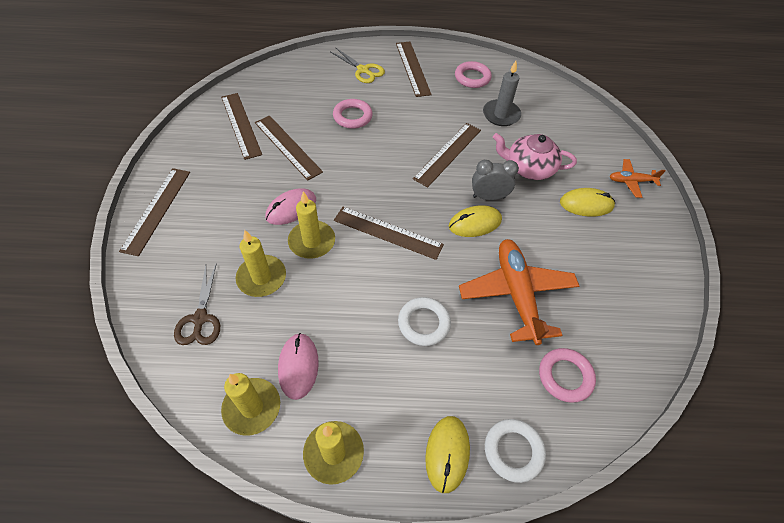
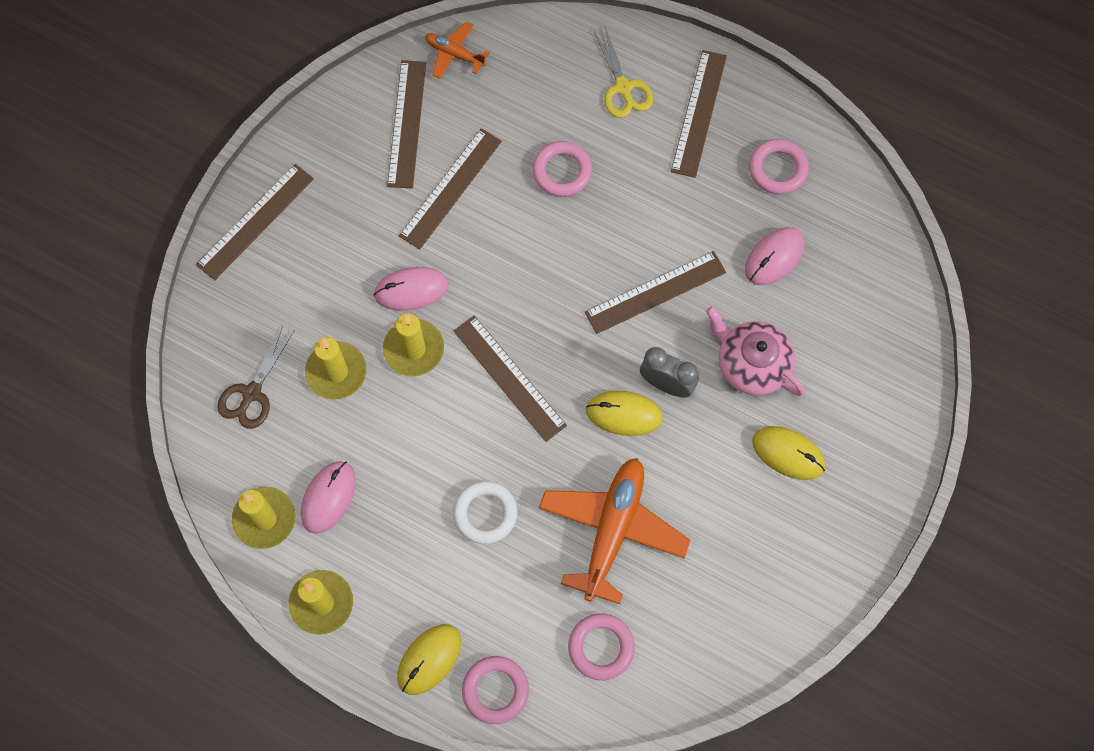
camera: 30 degrees right, 15 degrees up
brown ruler [255,116,323,181] -> brown ruler turned 45 degrees clockwise [399,128,502,250]
grey candle [483,61,521,126] -> pink mouse [745,227,805,285]
white ring [485,419,546,483] -> pink ring [462,656,529,724]
orange plane [610,159,666,198] -> orange plane moved to [425,21,490,79]

